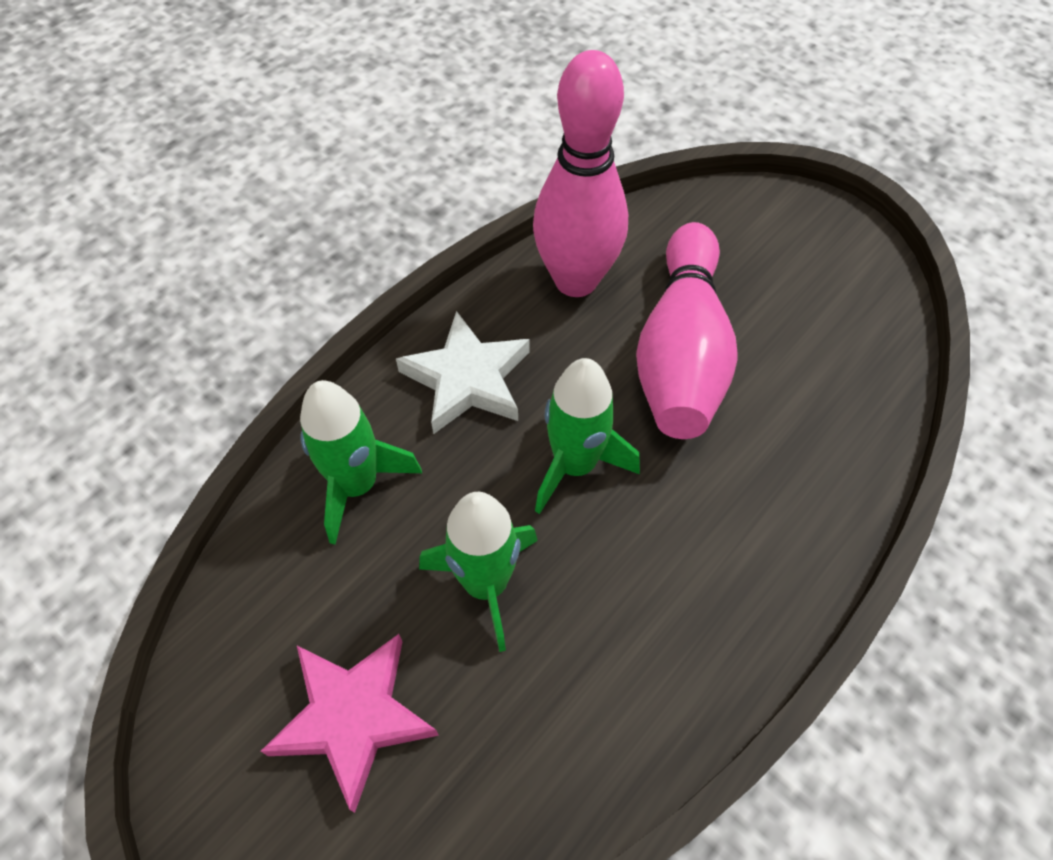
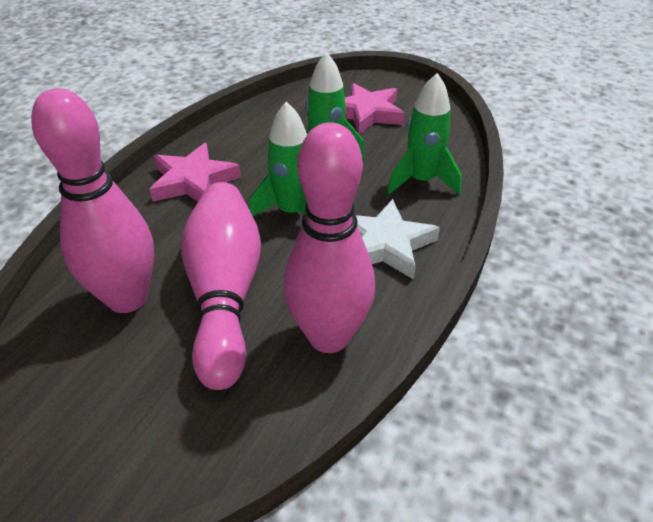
camera: 165 degrees right, 15 degrees down
none -> pink bowling pin [31,88,154,313]
none -> pink star [149,143,241,202]

